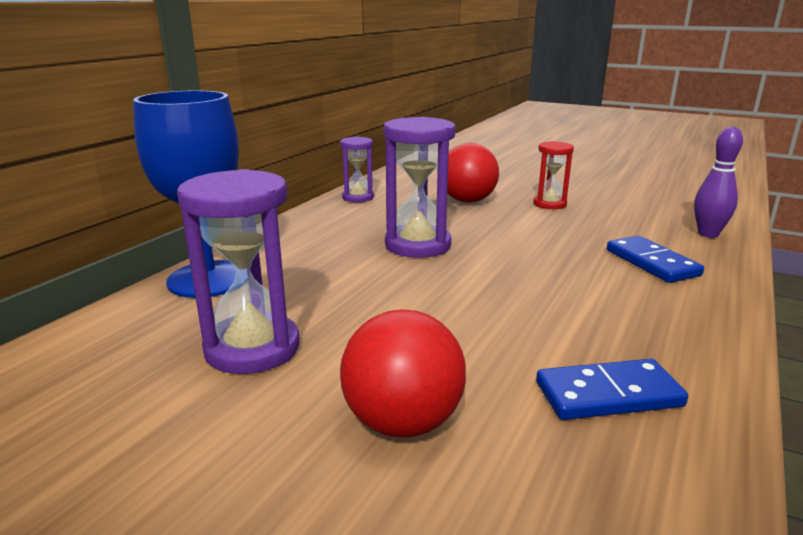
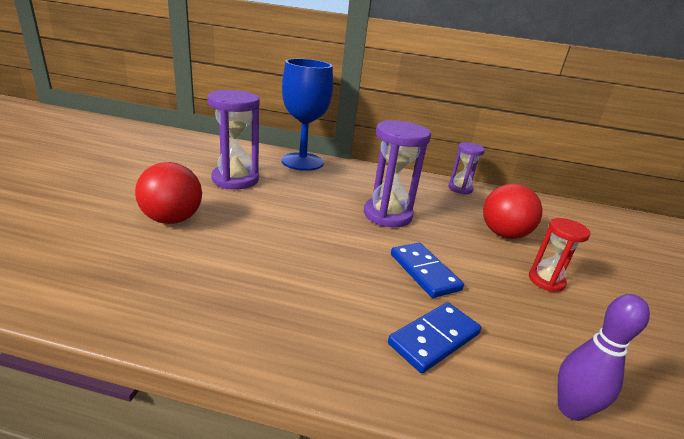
camera: 70 degrees right, 5 degrees up
blue domino [536,359,688,420] -> blue domino moved to [391,243,464,298]

